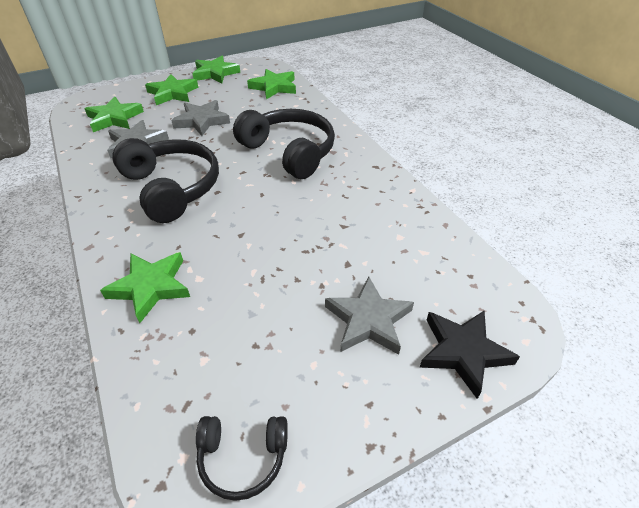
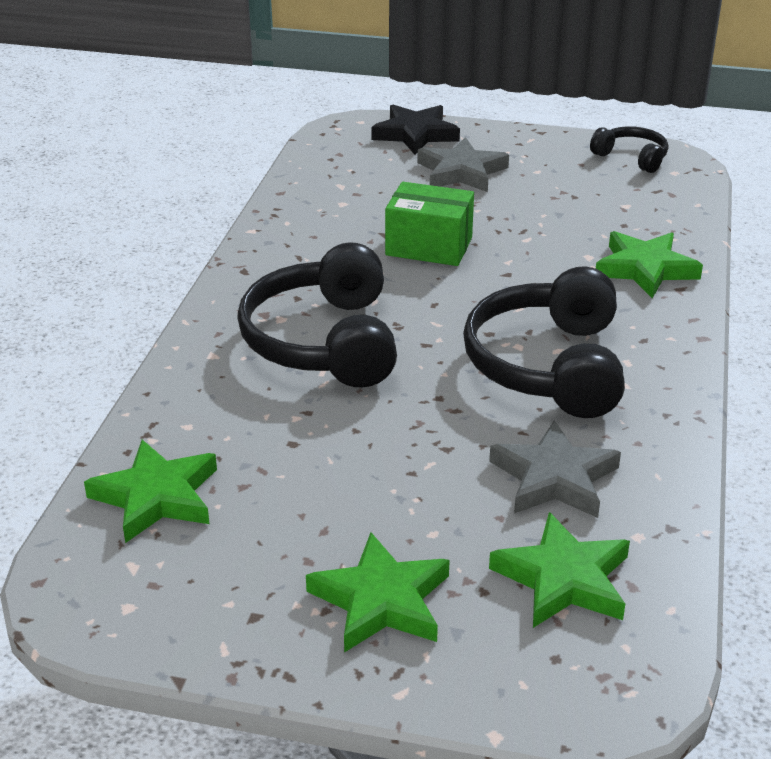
camera: 140 degrees left, 10 degrees down
grey star [171,100,230,136] -> none
green star [192,56,240,84] -> none
none -> green box [385,182,474,266]

